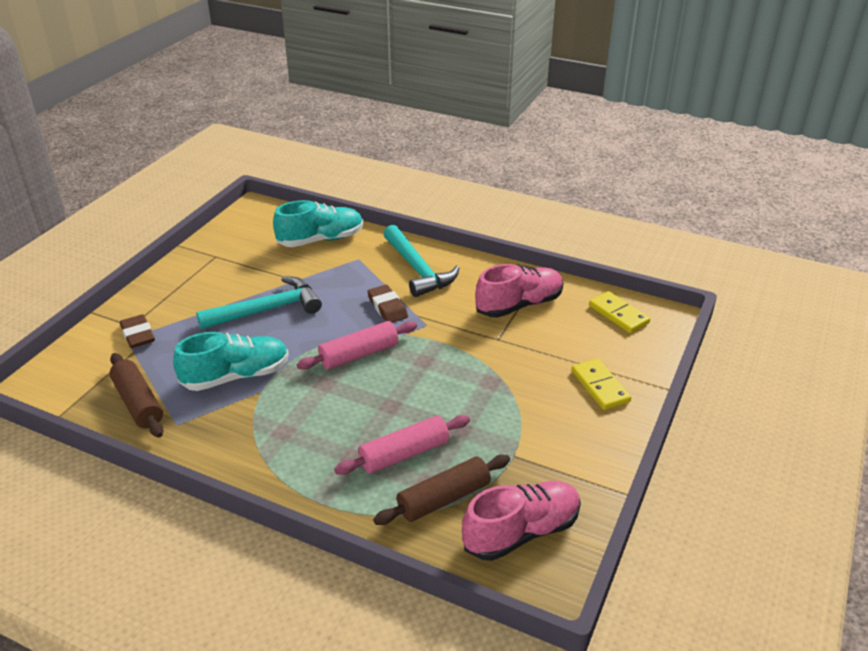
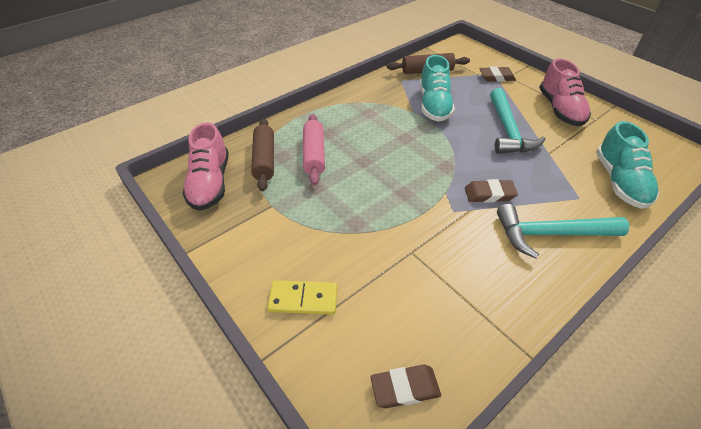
camera: 115 degrees right, 10 degrees up
pink rolling pin [297,321,417,370] -> none
pink shoe [475,264,564,318] -> pink shoe moved to [539,58,591,126]
yellow domino [589,291,650,333] -> brown eraser [370,365,441,408]

